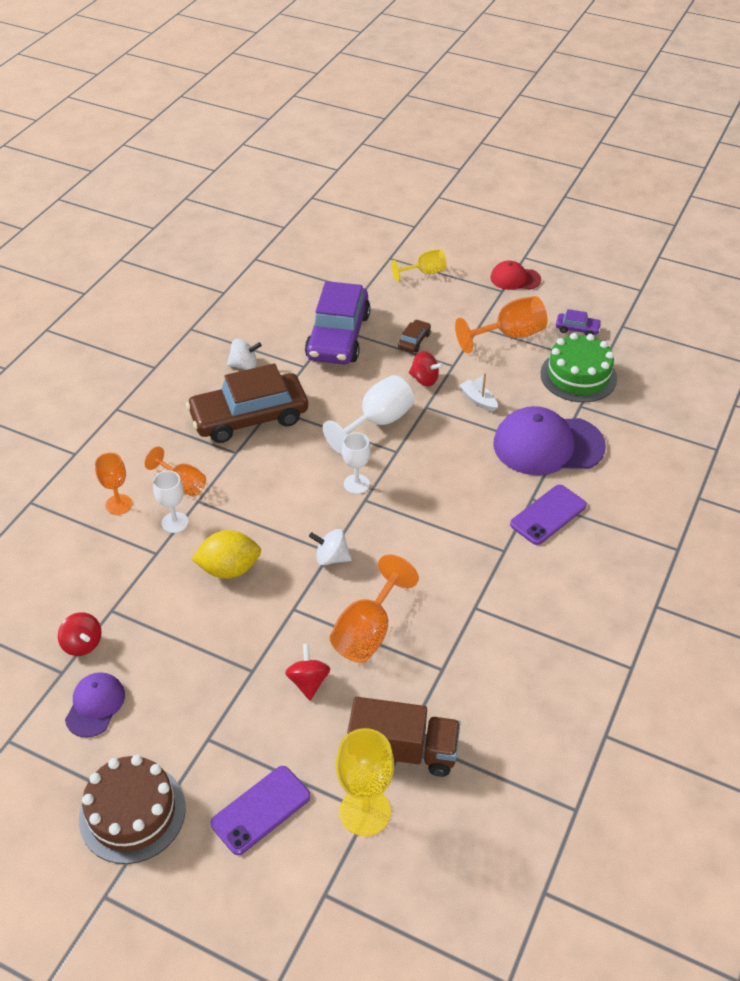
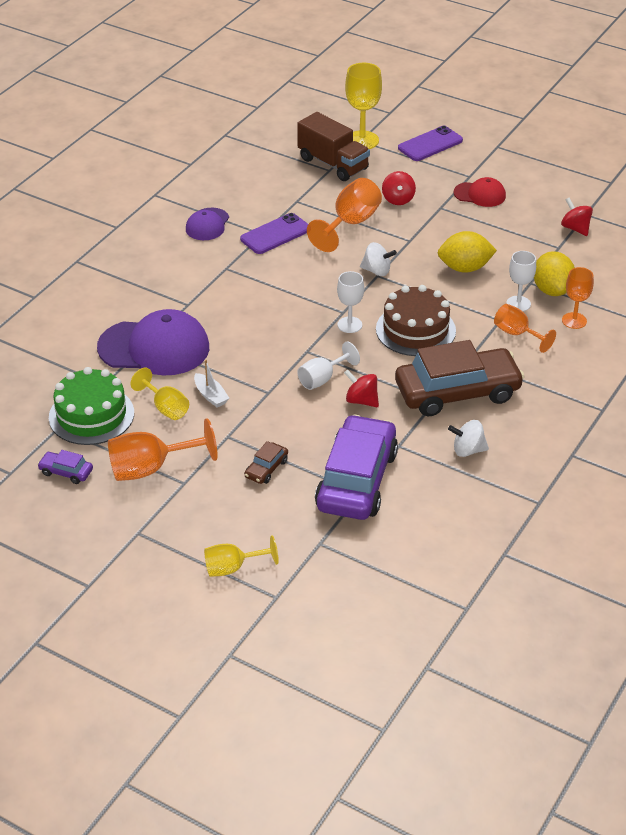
camera: 175 degrees left, 5 degrees down
purple cap [65,672,125,738] -> purple cap moved to [186,208,229,240]
brown cake [79,755,186,864] -> brown cake moved to [376,285,456,356]
white goblet [323,375,415,455] -> white goblet [297,342,360,390], size x0.64
brown truck [347,697,460,777] -> brown truck turned 150 degrees counterclockwise [297,112,370,181]
red spinning top [409,351,443,386] -> red spinning top moved to [344,369,379,407]
red cap [490,261,541,290] -> red cap moved to [454,177,506,207]
purple phone [510,485,587,545] -> purple phone moved to [240,213,308,254]
none -> yellow goblet [130,368,189,420]
none -> yellow lemon [534,251,575,296]

